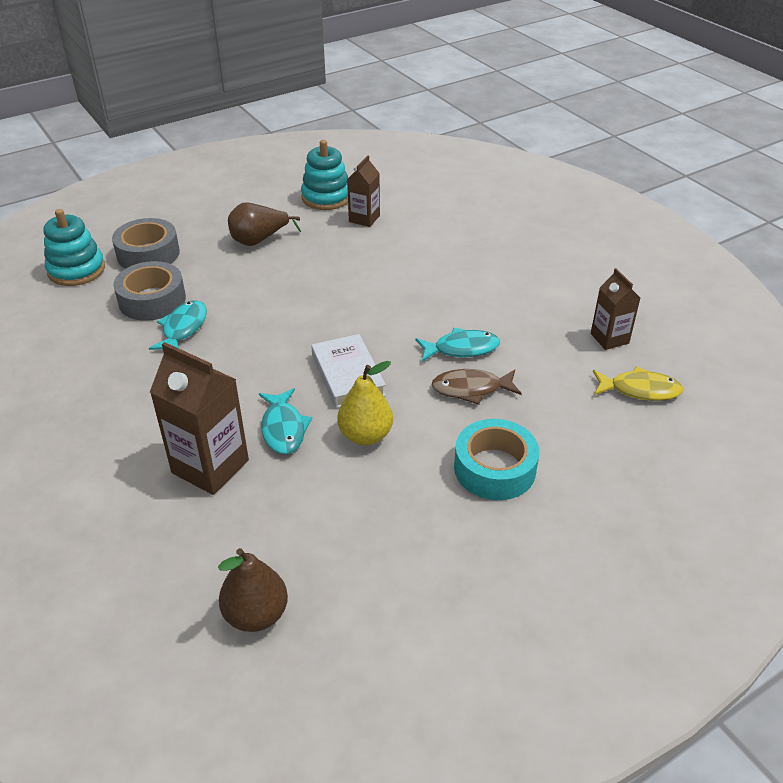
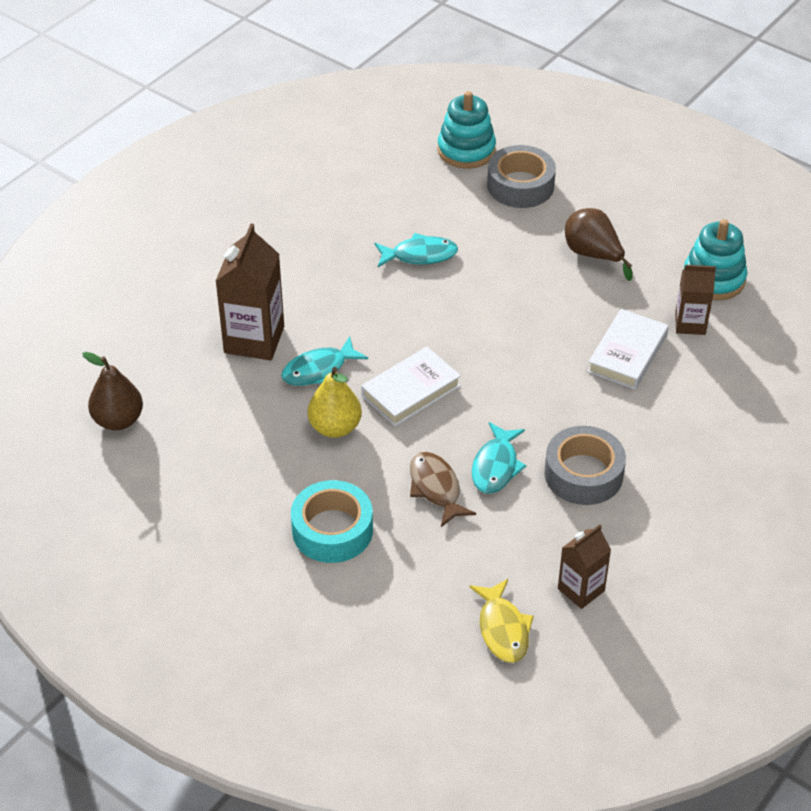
camera: 70 degrees right, 5 degrees up
grey tape [113,261,186,321] -> grey tape moved to [544,426,626,505]
turquoise fish [415,328,500,362] -> turquoise fish turned 45 degrees clockwise [472,422,526,494]
none -> white book [587,309,669,390]

